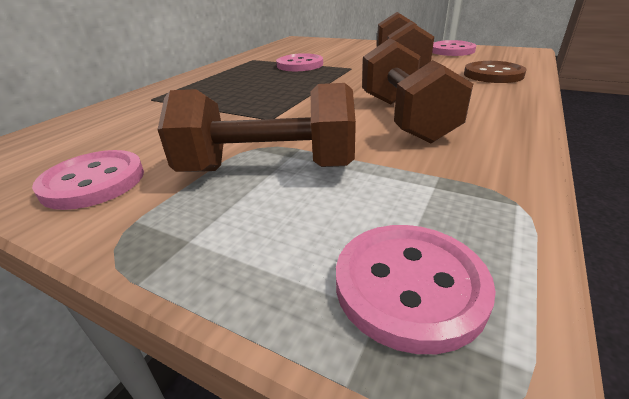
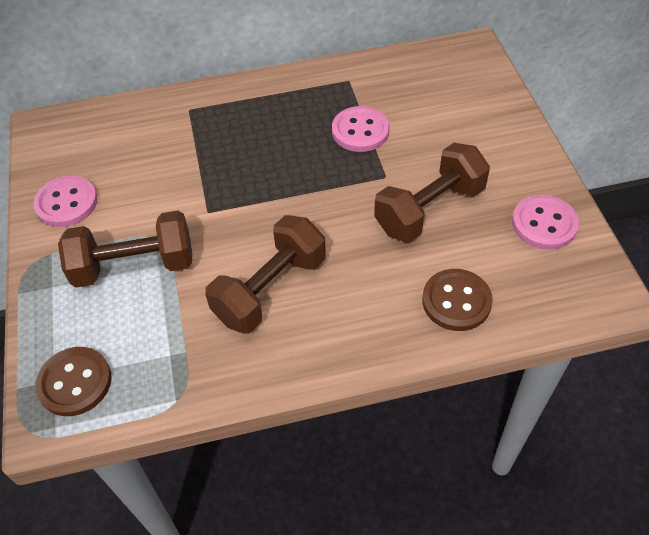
camera: 50 degrees right, 20 degrees up
brown dumbbell [157,83,356,172] -> brown dumbbell turned 60 degrees counterclockwise [58,211,192,287]
pink button [336,225,496,354] -> brown button [35,347,112,416]

